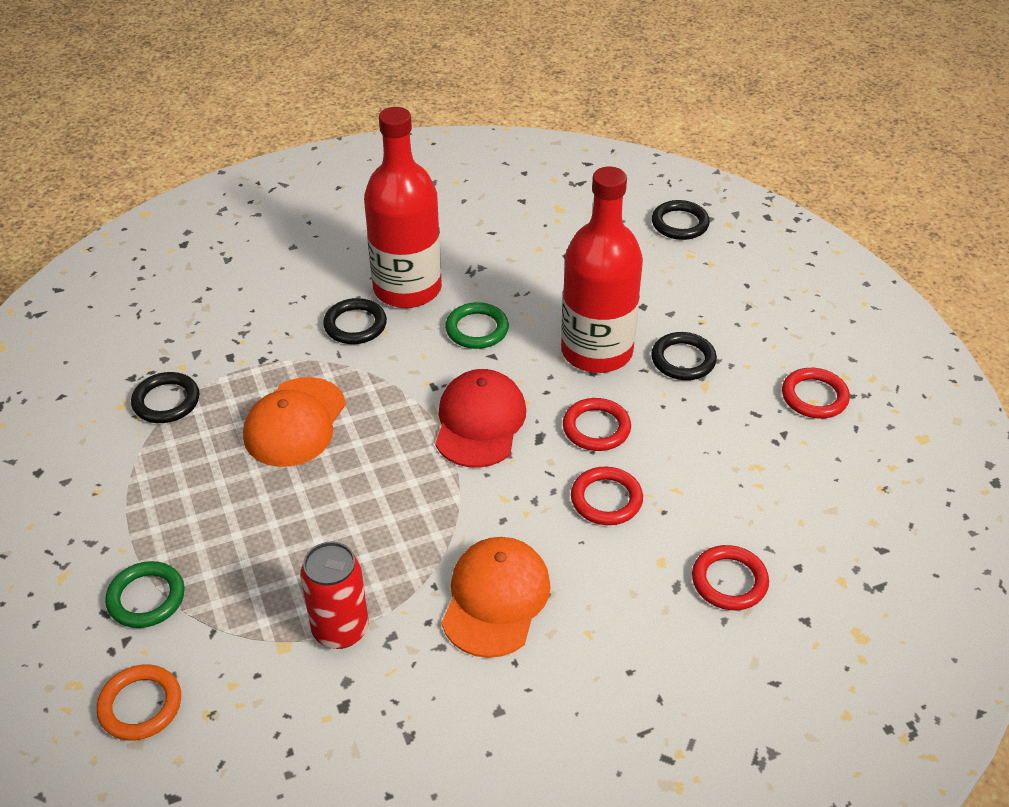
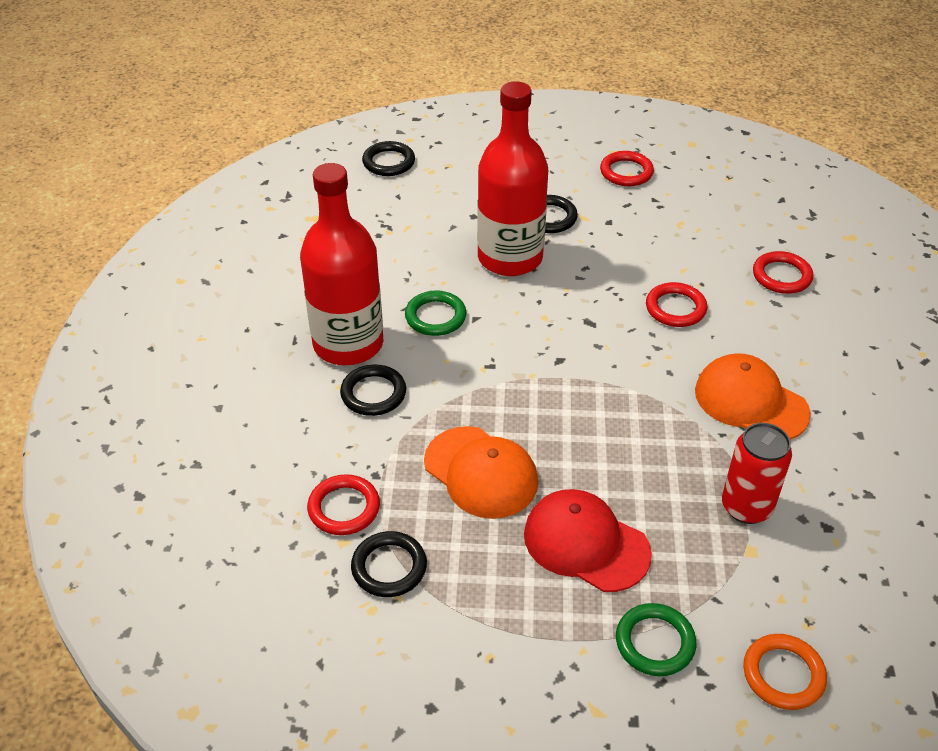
camera: 65 degrees left, 0 degrees up
red cap [435,369,526,468] -> red cap moved to [524,489,652,592]
red ring [563,398,631,451] -> red ring moved to [307,474,380,535]

